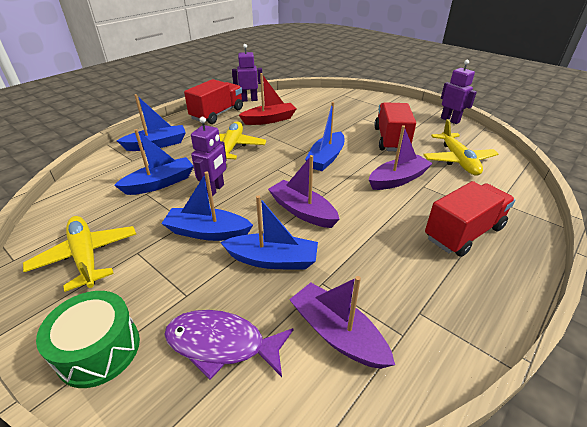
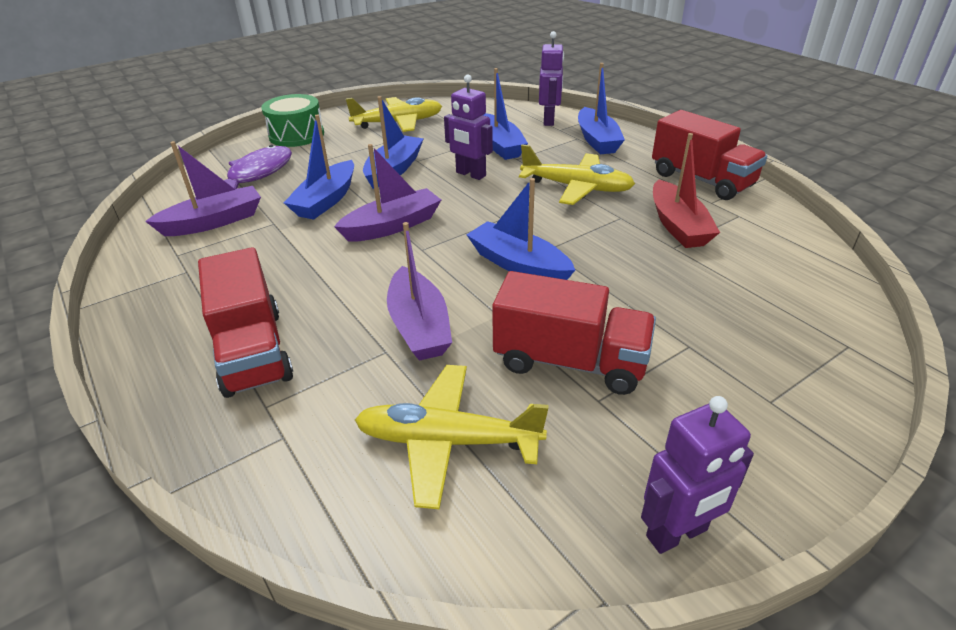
camera: 105 degrees right, 0 degrees up
purple robot [232,44,262,102] -> purple robot moved to [539,31,564,126]

